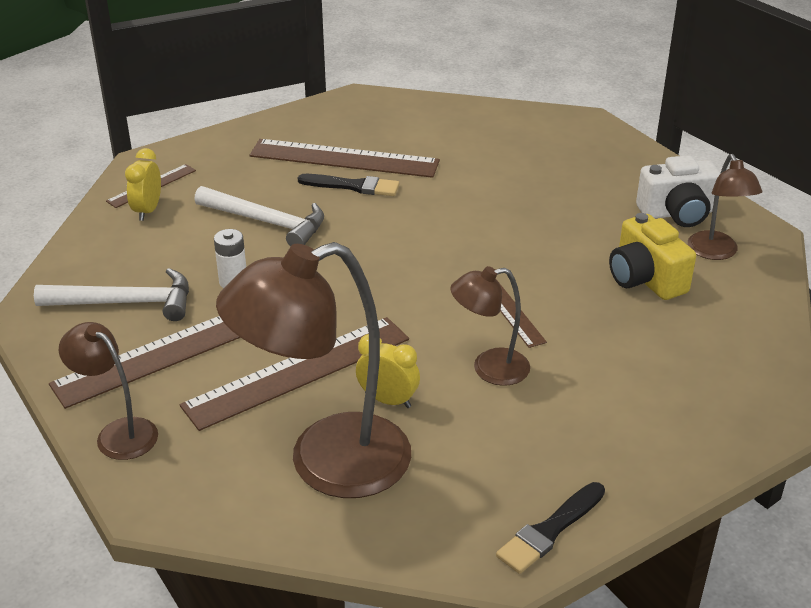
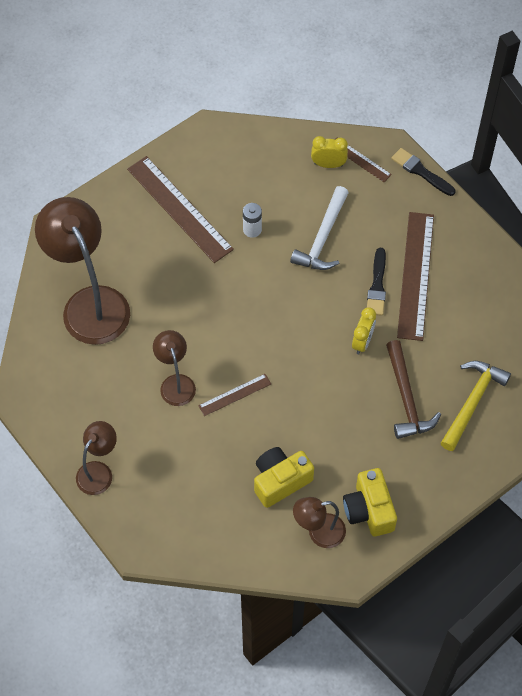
camera: 85 degrees right, 25 degrees up
white hammer [34,268,189,321] -> none
brown lamp [59,322,158,460] -> brown lamp moved to [76,421,117,495]
brown ruler [180,317,409,431] -> none
yellow clock [356,334,420,408] -> yellow clock moved to [352,307,376,354]
black brush [496,482,605,574] -> black brush moved to [391,148,455,196]
white camera [636,155,720,227] -> yellow camera [343,468,397,536]
none -> brown hammer [386,340,441,439]
none -> yellow hammer [441,361,511,451]

